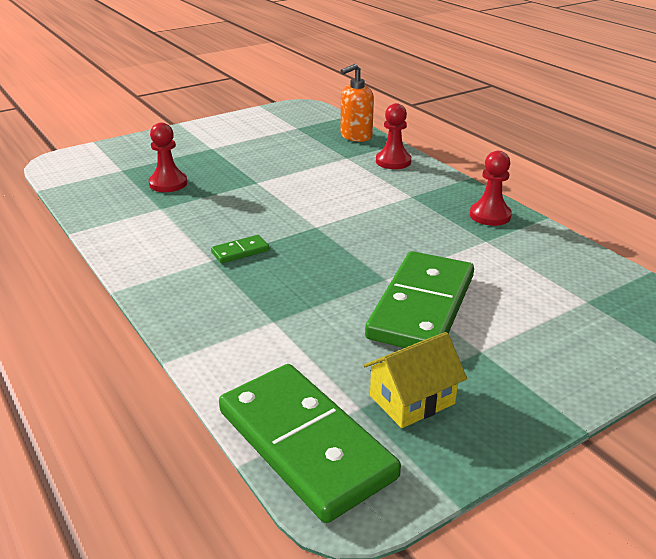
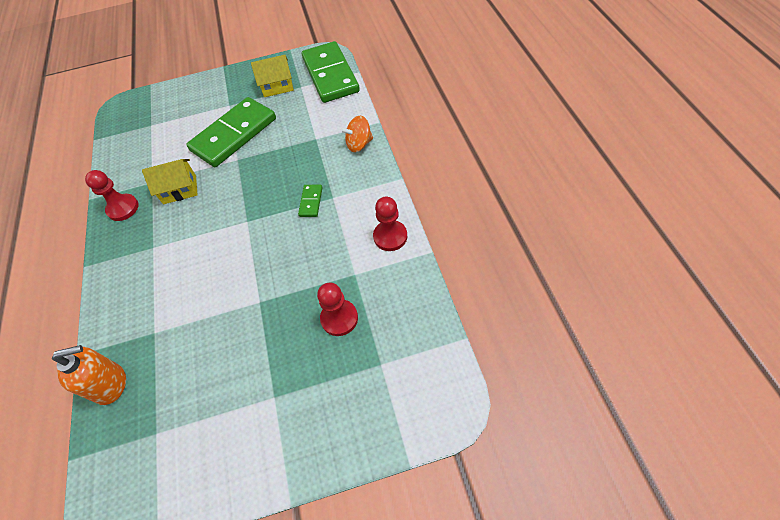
camera: 155 degrees left, 25 degrees up
green domino [211,235,269,264] -> green domino turned 75 degrees counterclockwise [298,185,323,217]
red pawn [376,103,411,169] -> red pawn moved to [373,197,407,251]
none -> yellow house [142,159,197,204]
none -> orange spinning top [340,116,373,152]

